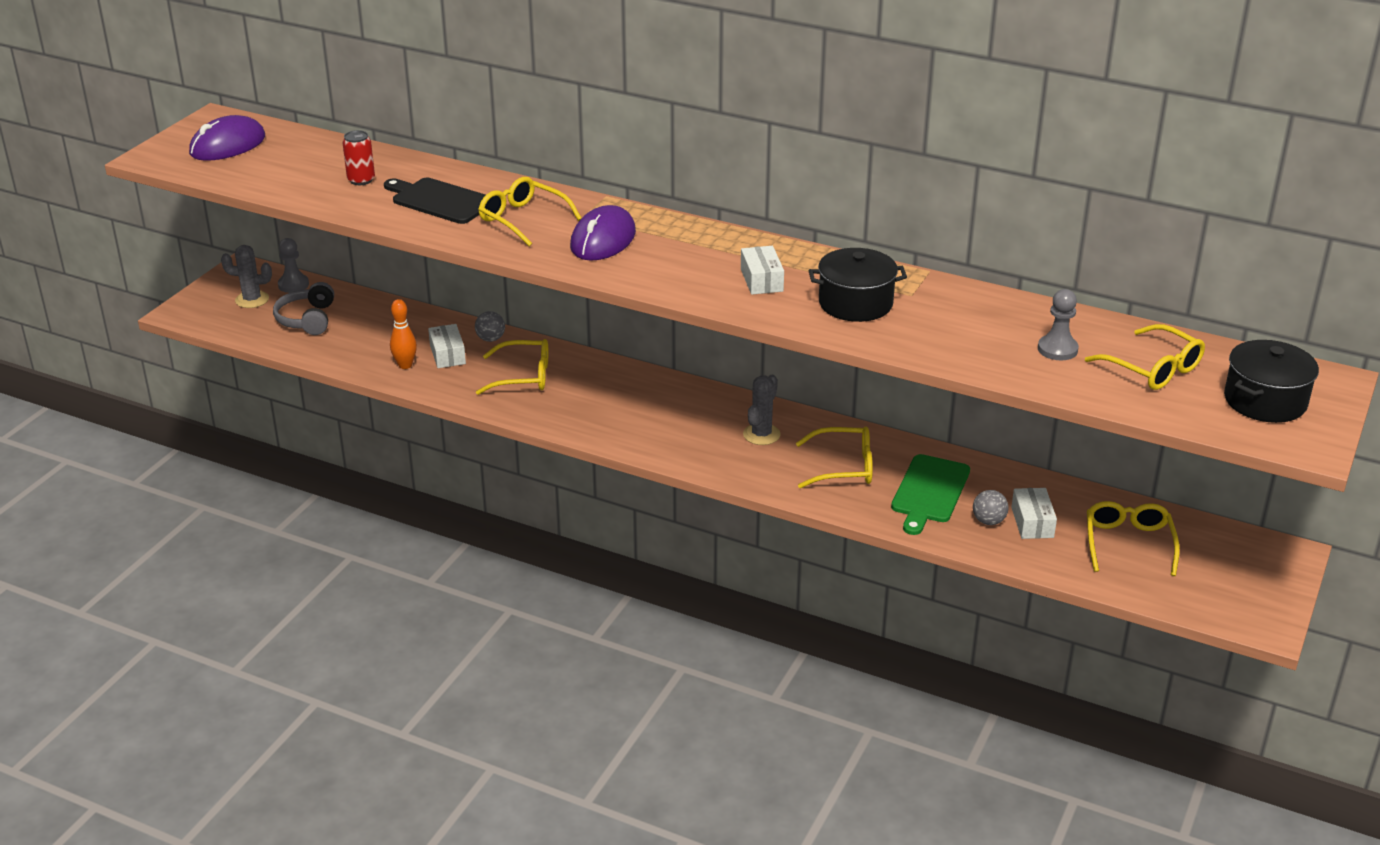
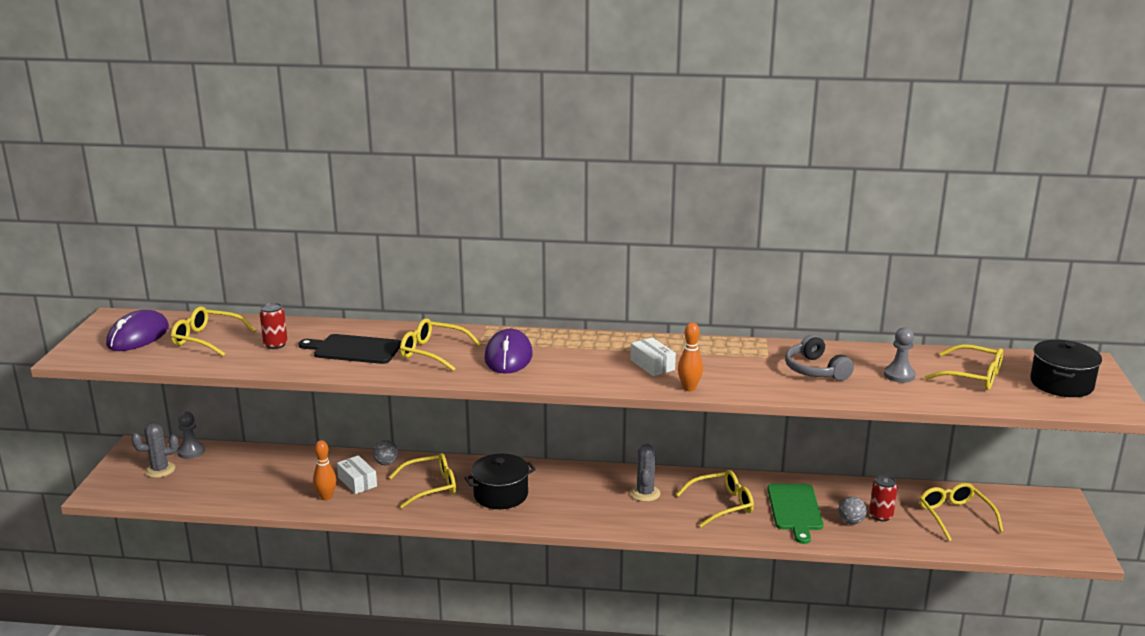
camera: 20 degrees left, 10 degrees down
grey headphones [273,282,334,335] -> grey headphones moved to [785,335,854,381]
black pot [809,248,907,322] -> black pot moved to [465,454,536,509]
white box [1011,488,1057,539] -> red can [869,475,897,521]
none -> yellow glasses [171,307,256,356]
none -> orange bowling pin [678,322,703,391]

